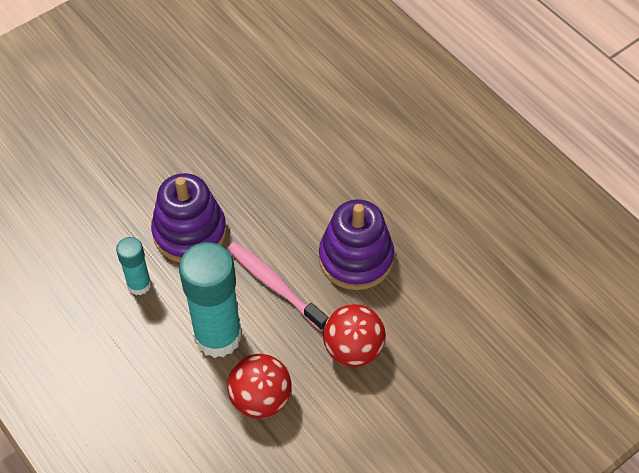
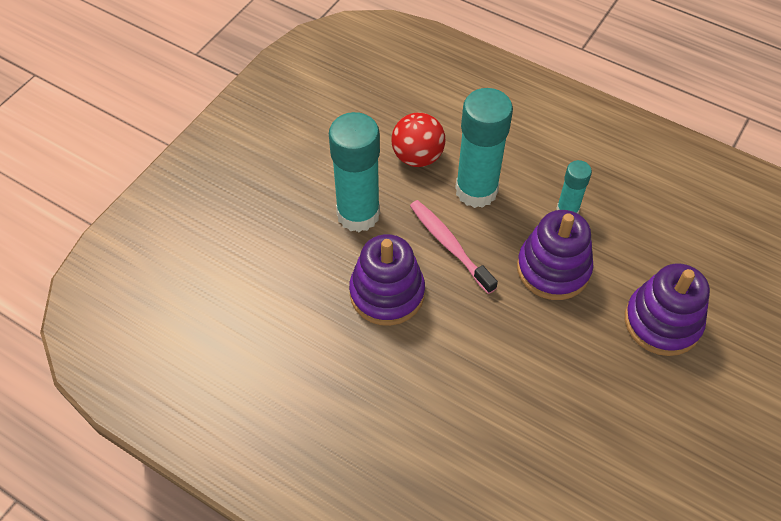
camera: 160 degrees right, 0 degrees up
pink toothbrush [227,242,329,331] -> pink toothbrush turned 150 degrees counterclockwise [410,200,498,294]
red ball [323,304,386,367] -> turquoise glue stick [329,112,380,232]
none -> purple stacking toy [625,263,710,356]

